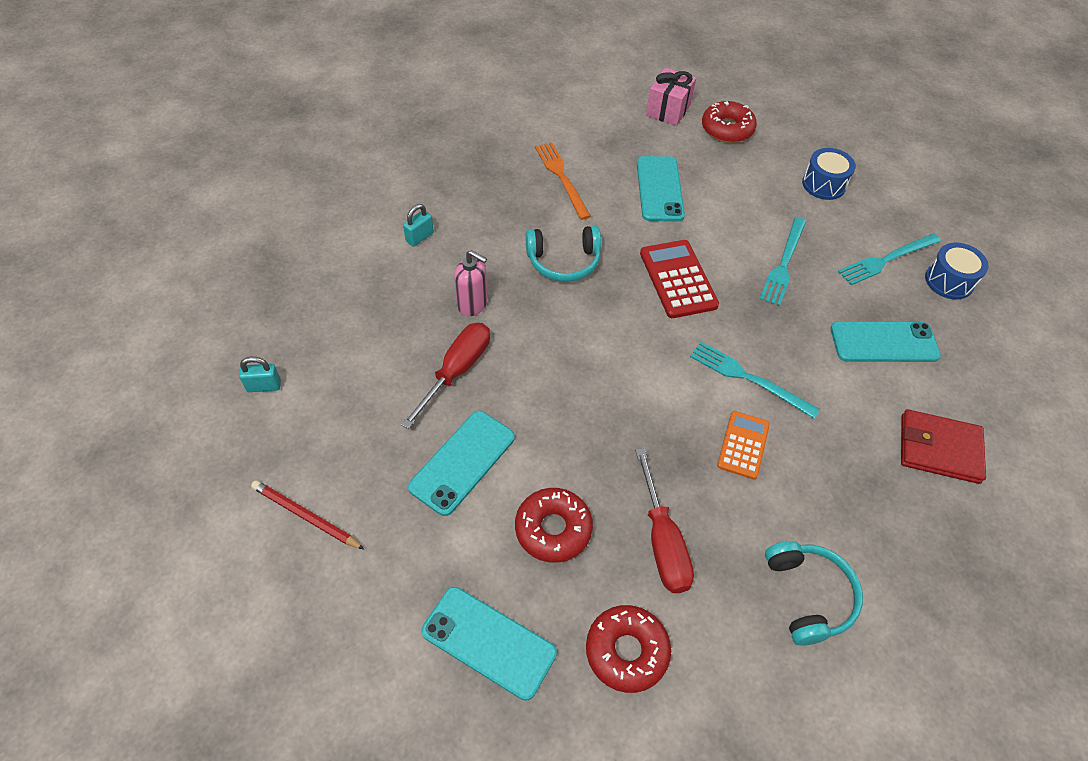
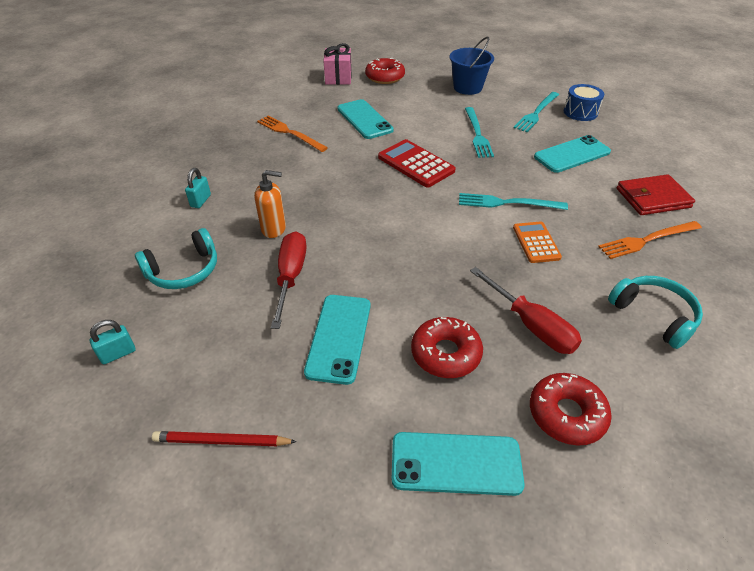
camera: 25 degrees left, 10 degrees down
pink soap dispenser [454,250,487,316] -> orange soap dispenser [254,170,286,238]
turquoise headphones [526,226,601,282] -> turquoise headphones moved to [135,228,217,289]
blue drum [802,148,856,200] -> blue bucket [450,37,494,95]
none -> orange fork [598,221,702,259]

